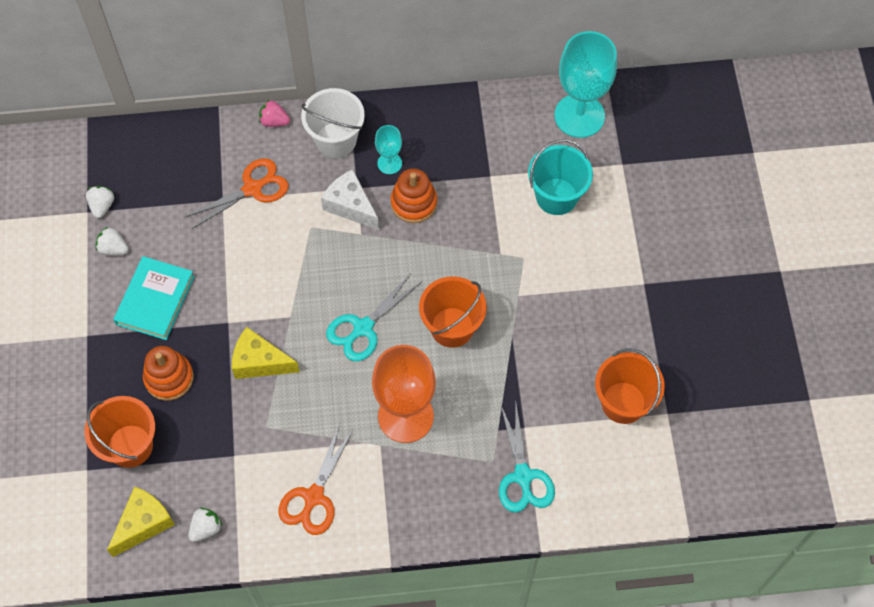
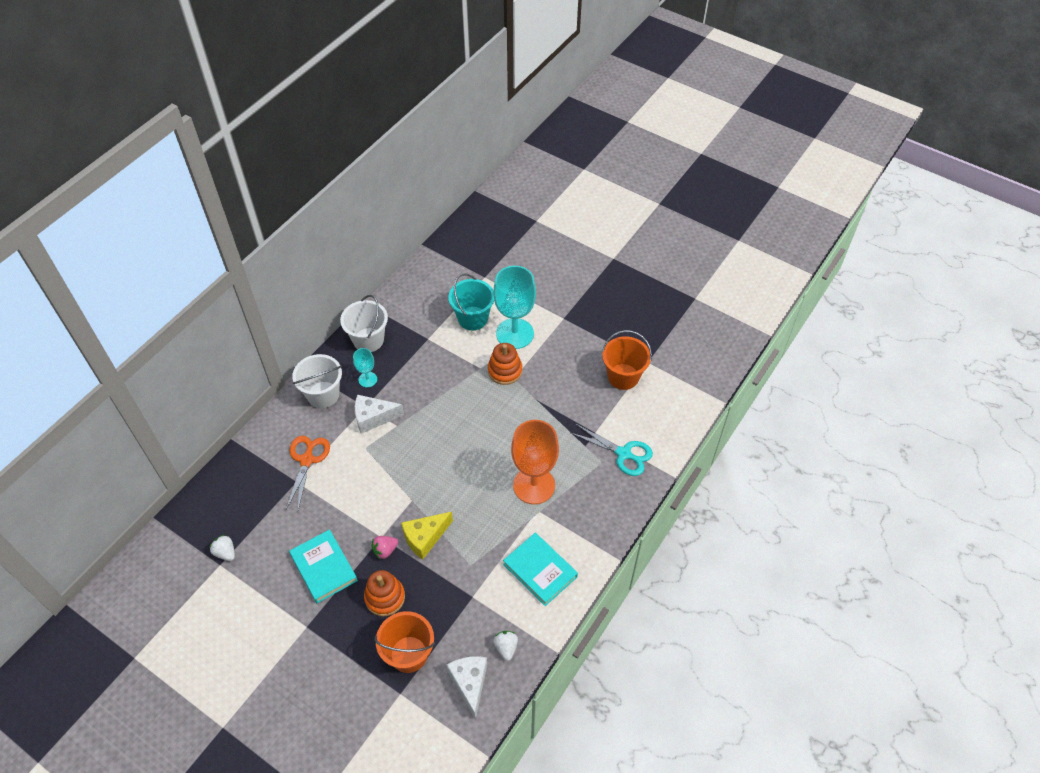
camera: 50 degrees left, 10 degrees down
white strawberry [96,227,128,255] -> none
yellow cheese [107,487,175,557] -> white cheese [446,656,487,720]
pink strawberry [259,100,290,127] -> pink strawberry moved to [371,536,398,560]
orange scissors [278,424,354,535] -> turquoise book [503,533,578,606]
turquoise scissors [326,273,421,361] -> none
orange stacking toy [391,168,437,223] -> orange stacking toy moved to [488,343,522,385]
orange bucket [419,276,487,348] -> none
turquoise goblet [554,31,617,138] -> turquoise goblet moved to [493,266,536,349]
none -> white bucket [340,295,388,352]

